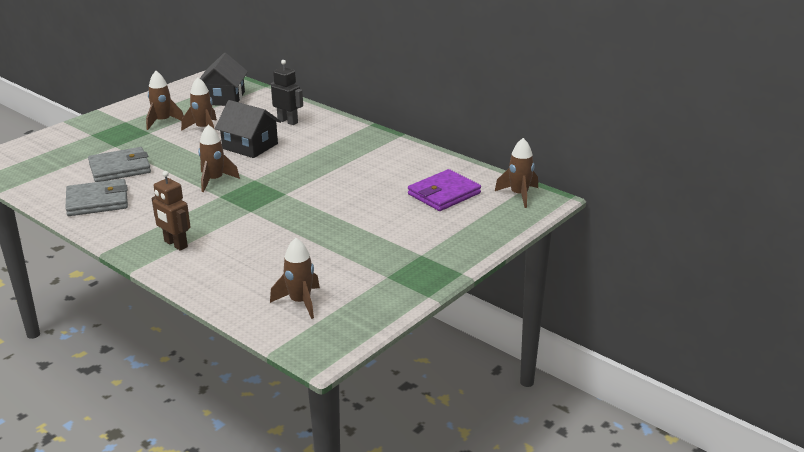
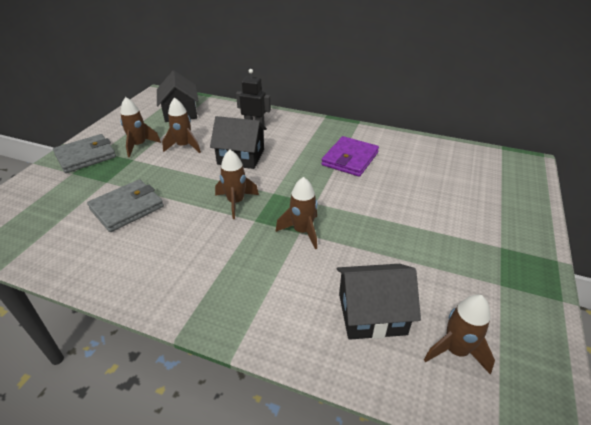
camera: 20 degrees left, 10 degrees up
grey wallet [65,179,128,216] -> grey wallet moved to [53,134,116,173]
brown robot [152,171,190,251] -> none
purple wallet [408,169,481,211] -> purple wallet moved to [321,136,379,177]
brown rocket [495,138,538,208] -> brown rocket moved to [276,177,318,249]
none -> black house [337,264,421,340]

